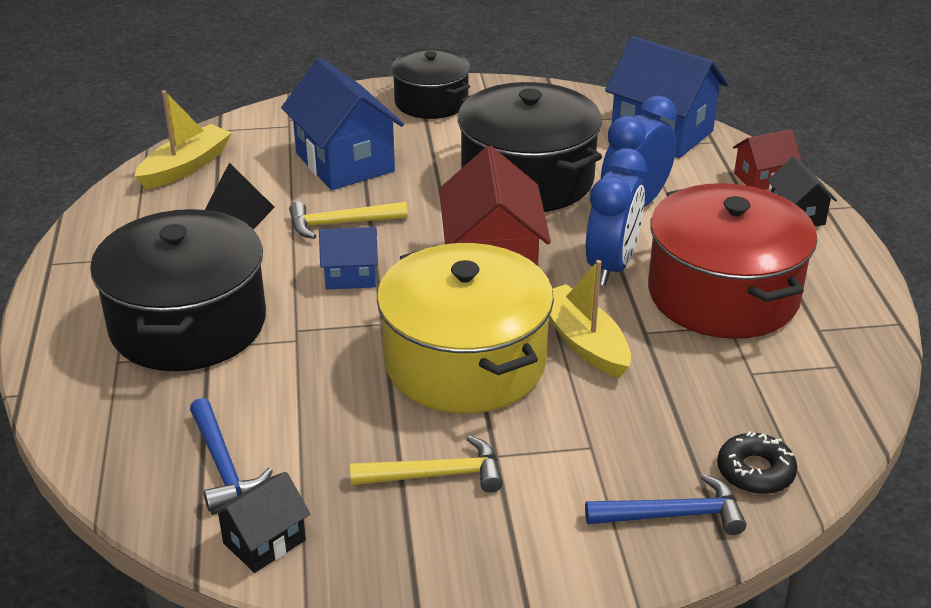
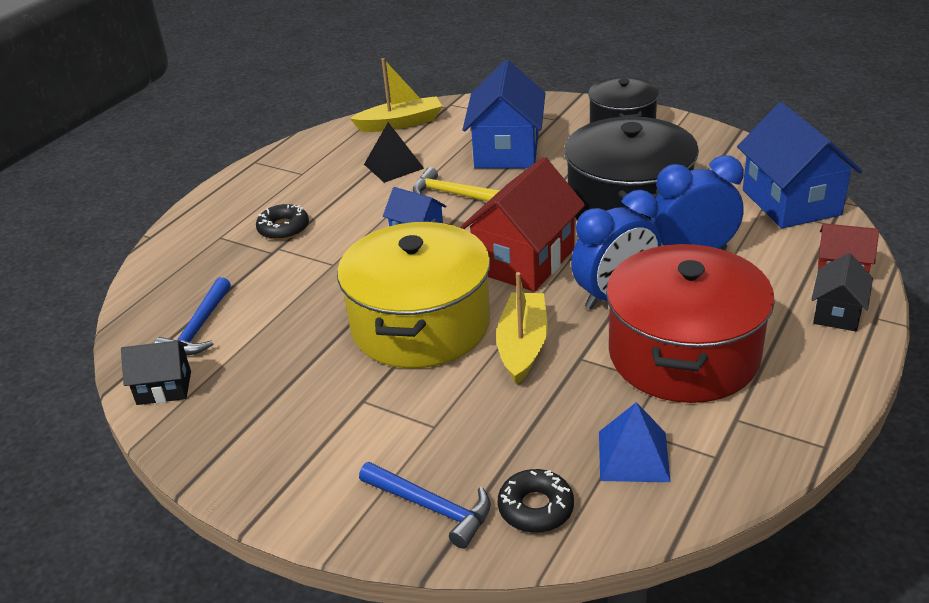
camera: 40 degrees right, 0 degrees up
black pot [90,209,266,371] -> black donut [256,204,309,240]
yellow hammer [350,435,503,492] -> none
none -> blue pyramid [599,402,671,482]

